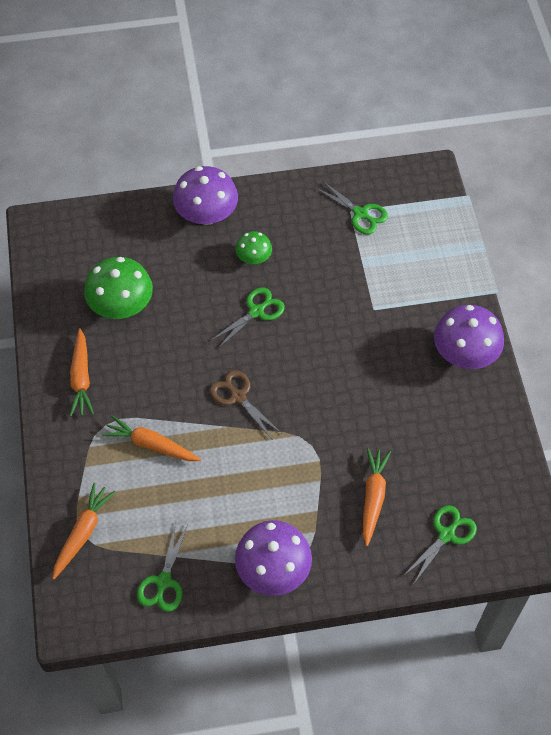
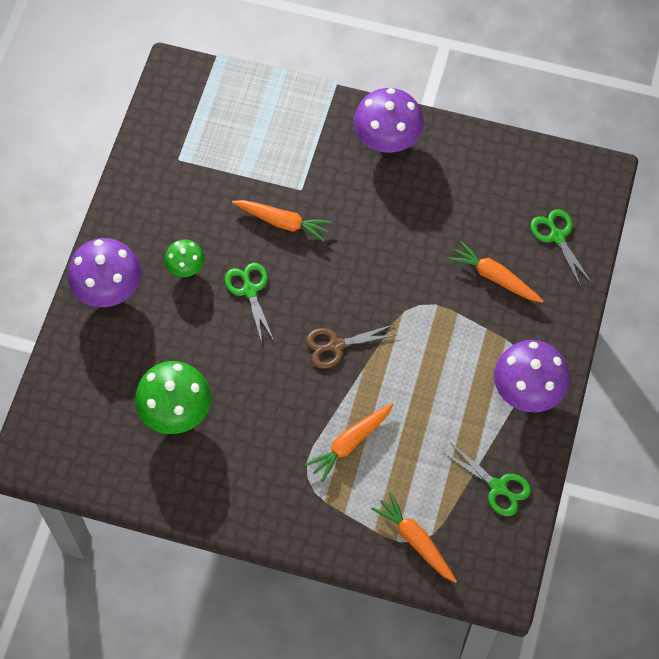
camera: 65 degrees left, 5 degrees up
orange carrot [70,328,94,417] -> orange carrot moved to [232,200,332,242]
green scissors [316,181,388,234] -> none

